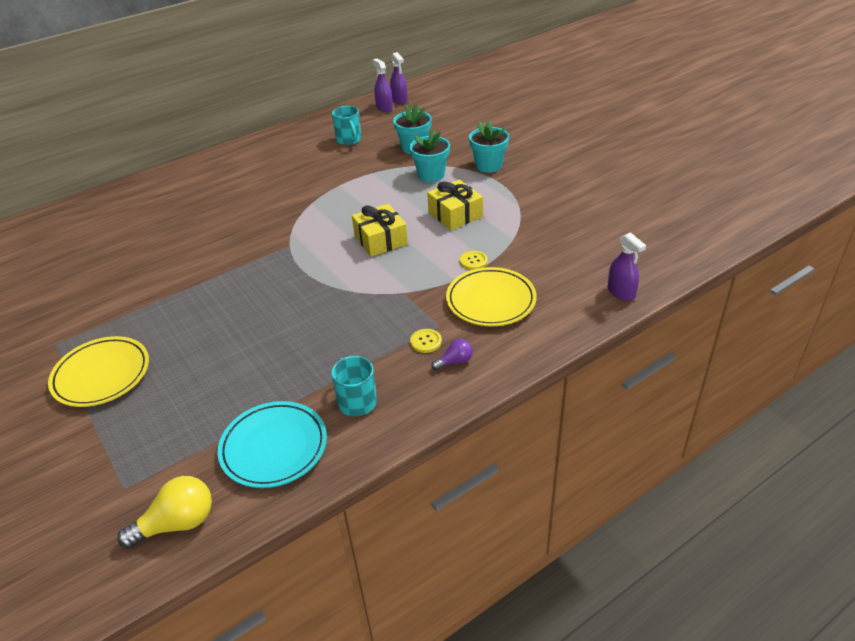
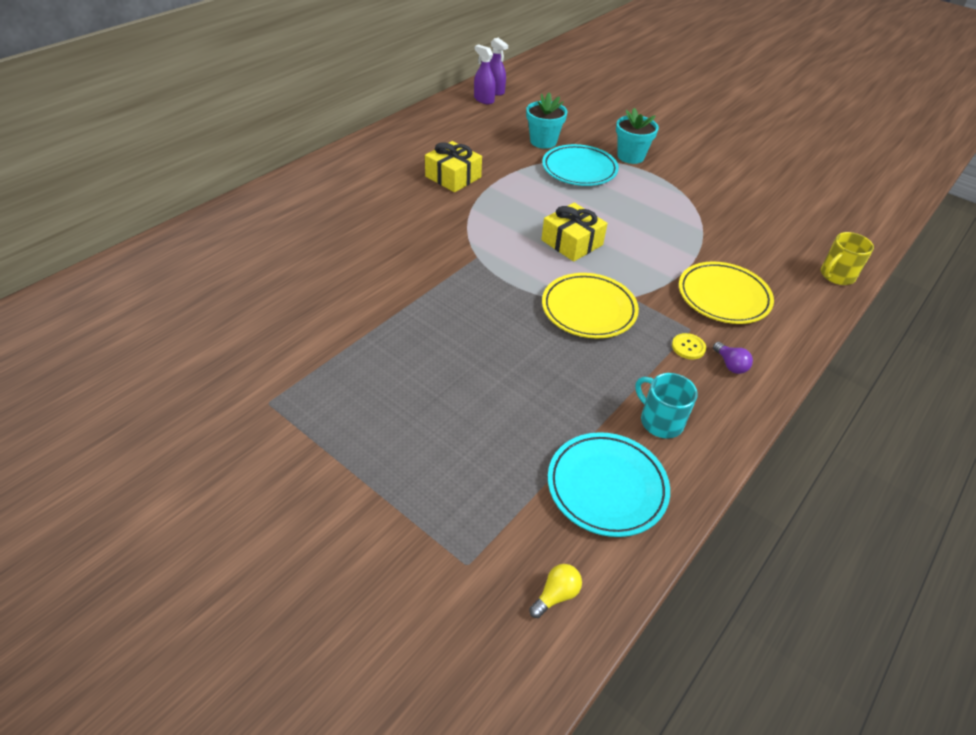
camera: 20 degrees left, 5 degrees up
yellow plate [48,336,149,407] -> yellow plate moved to [542,273,639,338]
yellow light bulb [117,476,212,549] -> yellow light bulb [529,564,582,618], size x0.56
turquoise mug [332,106,362,145] -> none
turquoise flower pot [409,130,450,182] -> turquoise plate [542,144,619,186]
yellow gift [427,180,483,230] -> yellow gift moved to [425,141,482,192]
purple light bulb [431,339,473,371] -> purple light bulb turned 105 degrees clockwise [713,342,753,374]
yellow button [460,251,488,270] -> none
purple spray bottle [608,232,646,301] -> yellow mug [821,232,874,285]

